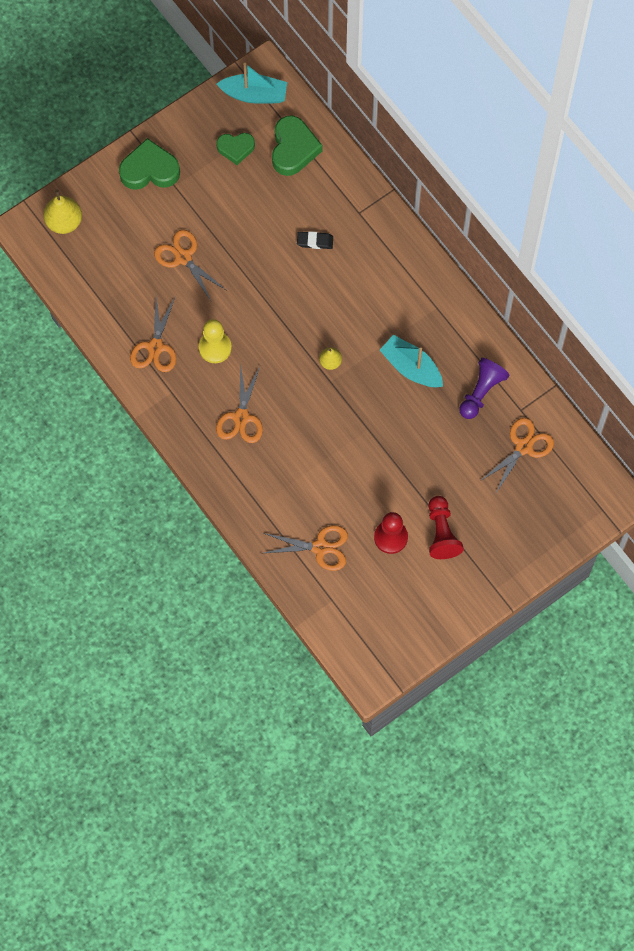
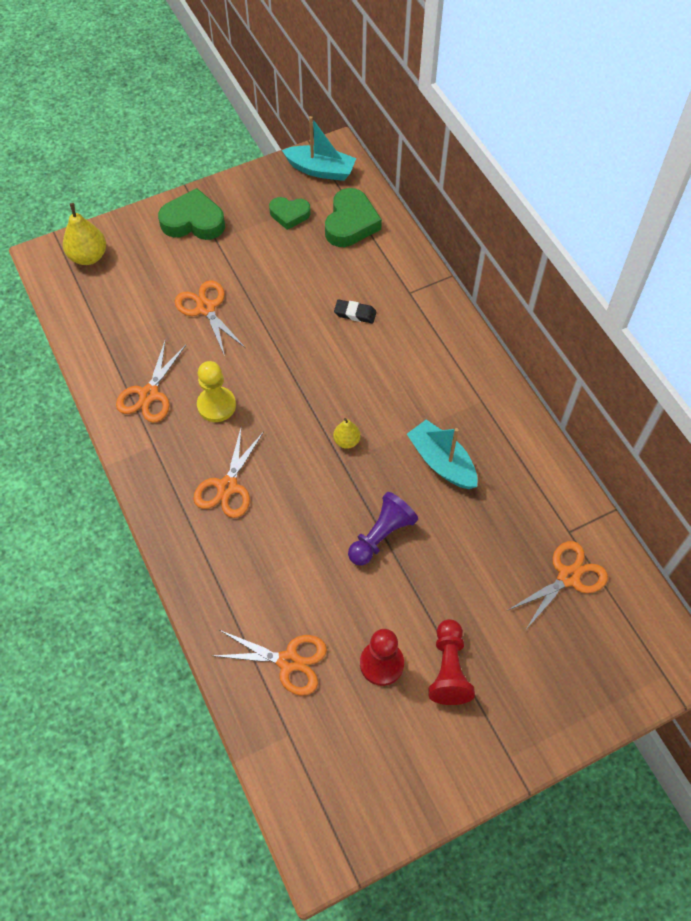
camera: 10 degrees right, 10 degrees down
purple pawn [459,358,509,419] -> purple pawn moved to [348,492,418,566]

